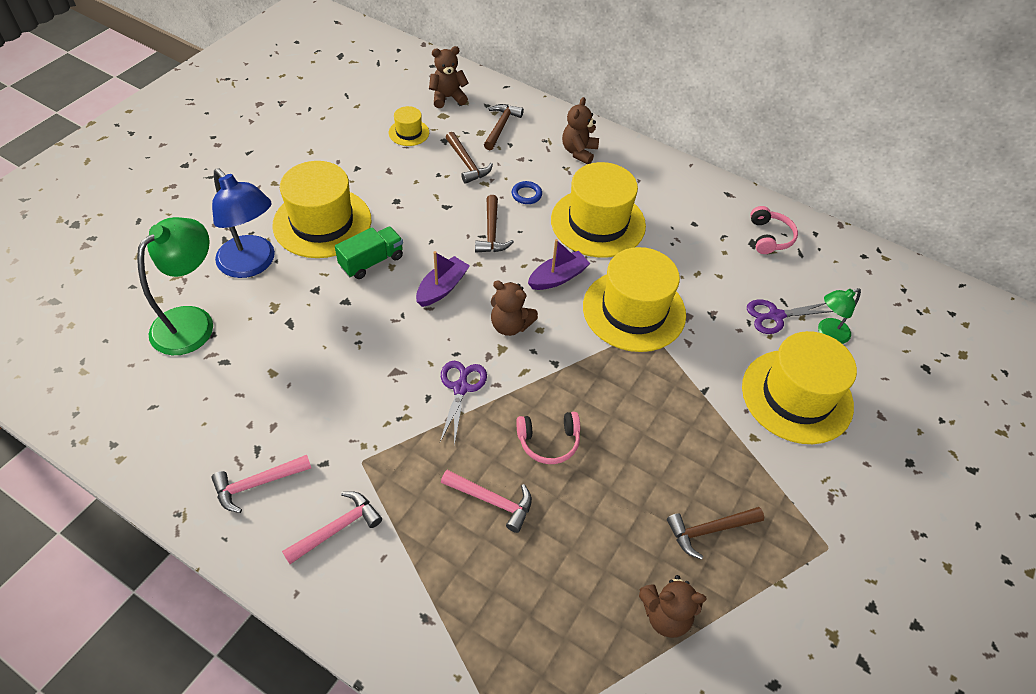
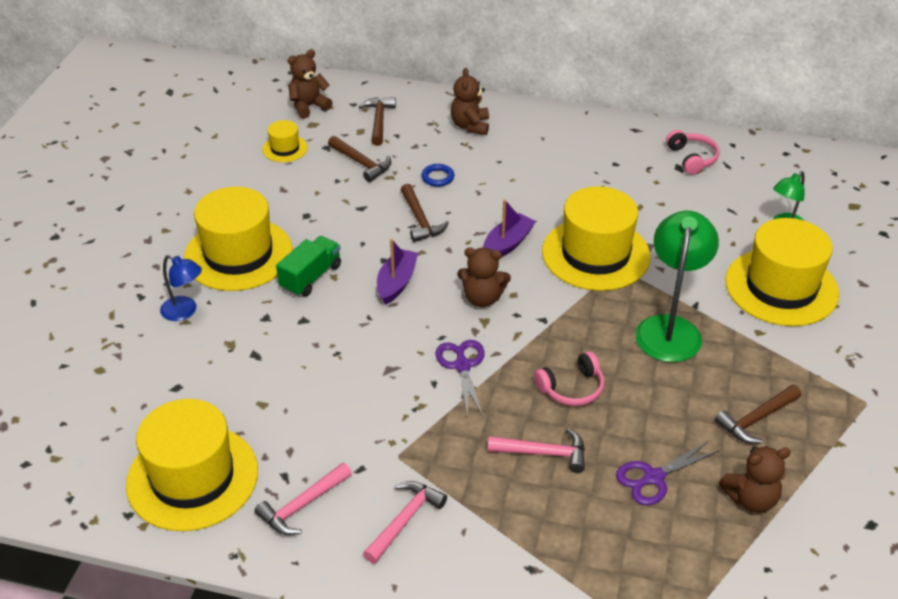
camera: 15 degrees left, 10 degrees down
green lamp [137,217,213,355] -> green lamp moved to [635,211,719,362]
blue lamp [212,168,275,278] -> blue lamp [160,255,202,321], size x0.56
yellow hat [551,162,646,258] -> yellow hat moved to [126,399,258,531]
purple scissors [747,300,834,334] -> purple scissors moved to [616,441,719,505]

